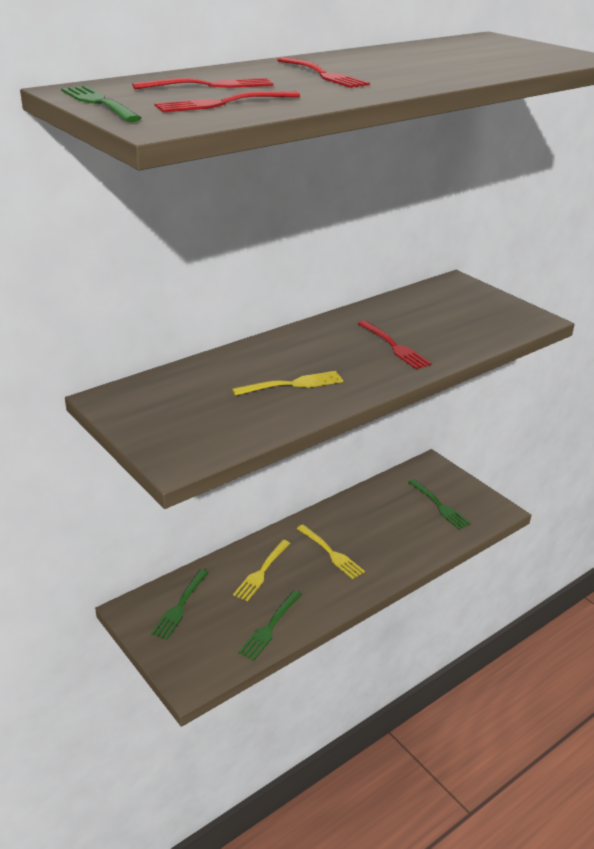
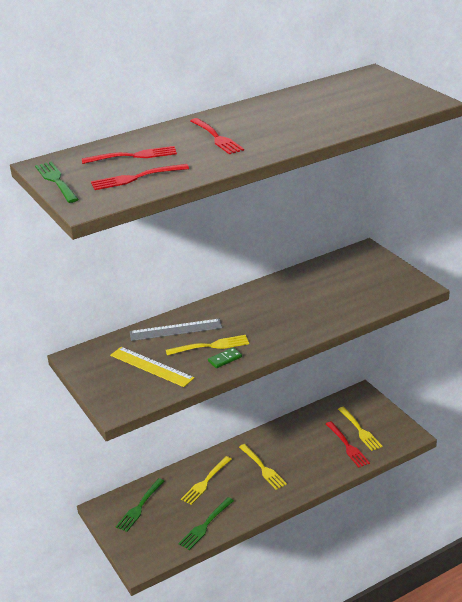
camera: 10 degrees right, 0 degrees up
red fork [358,320,432,369] -> red fork moved to [326,421,370,467]
green fork [408,479,471,529] -> yellow fork [338,407,383,451]
none -> yellow ruler [110,347,195,387]
none -> grey ruler [130,319,222,341]
none -> green domino [208,347,242,368]

